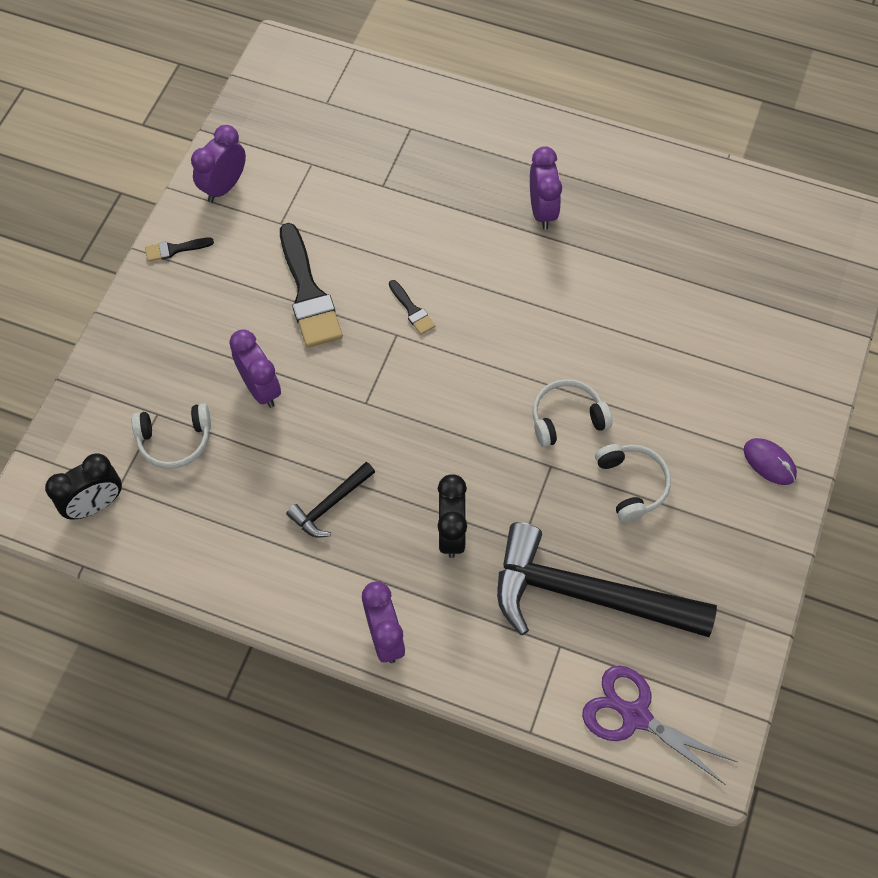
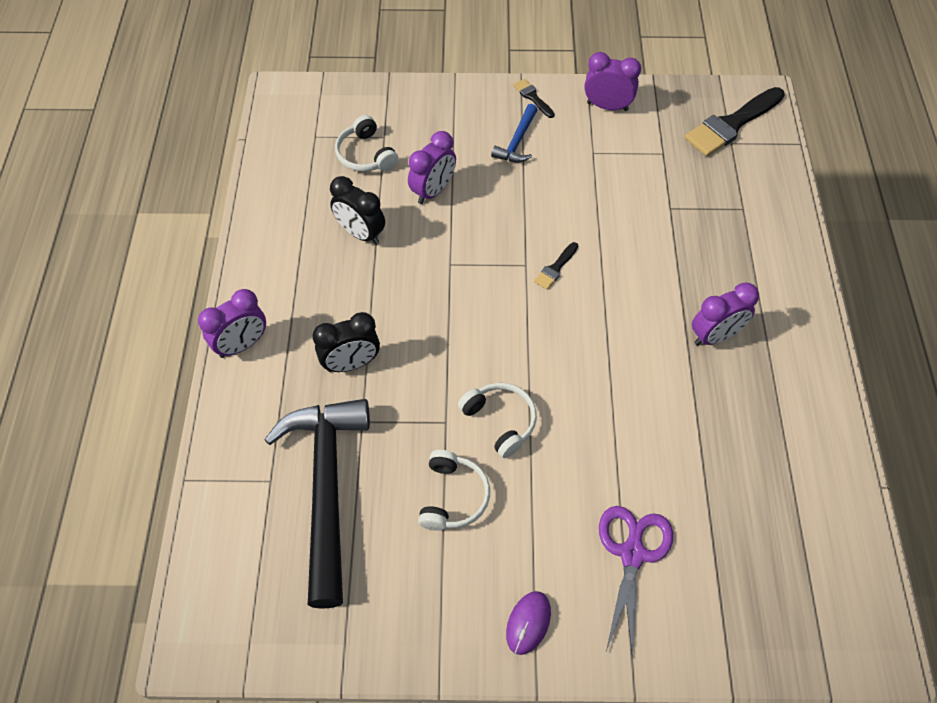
camera: 70 degrees right, 5 degrees down
black clock [45,453,122,520] -> black clock moved to [330,176,385,245]
black brush [280,223,343,348] -> black brush moved to [685,87,785,156]
black hammer [286,462,375,538] -> none
purple scissors [582,665,737,785] -> purple scissors moved to [599,506,673,659]
white headphones [595,444,671,522] -> white headphones turned 45 degrees counterclockwise [418,450,490,531]
none -> blue hammer [491,104,538,163]

